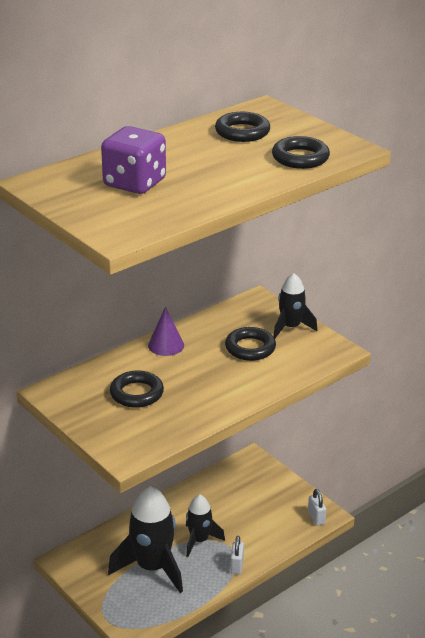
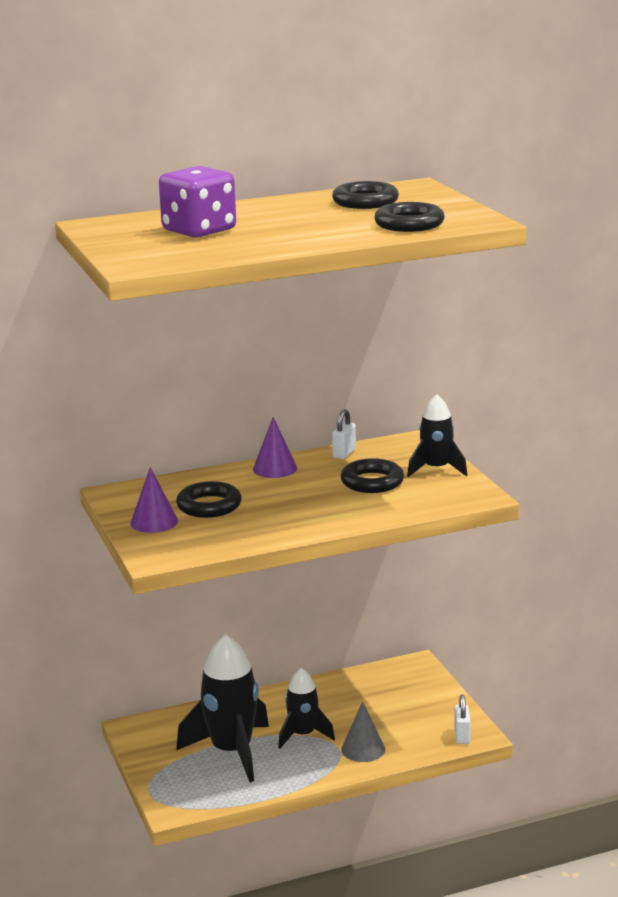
camera: 20 degrees right, 10 degrees down
white padlock [230,536,244,574] -> white padlock moved to [332,409,356,459]
none -> purple cone [130,467,178,533]
none -> grey cone [341,701,385,762]

